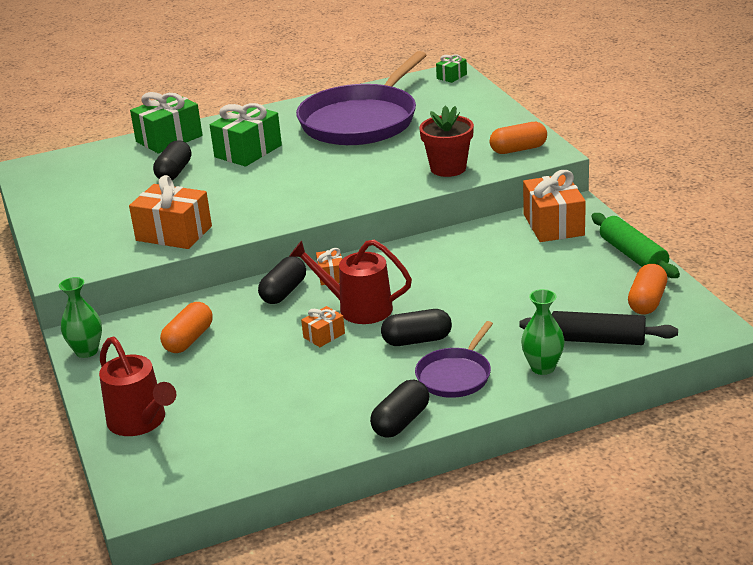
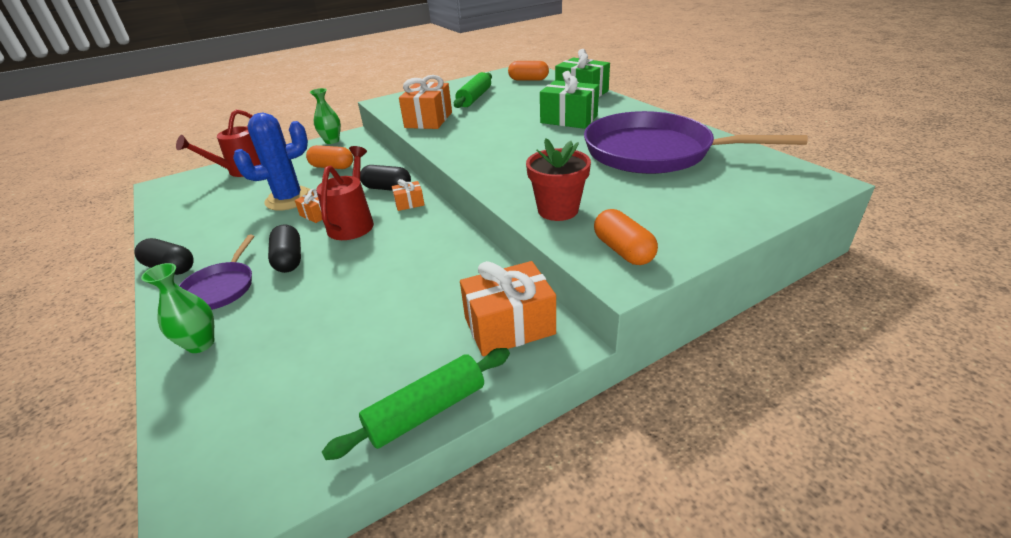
camera: 80 degrees right, 5 degrees up
black capsule [153,140,191,180] -> none
purple pan [415,321,493,398] -> purple pan turned 105 degrees counterclockwise [179,235,254,310]
green gift [436,54,467,83] -> none
black rolling pin [519,311,678,345] -> none
orange capsule [628,264,667,315] -> orange capsule moved to [508,61,549,80]
none -> blue cactus [233,113,311,211]
none -> green rolling pin [454,72,492,108]

